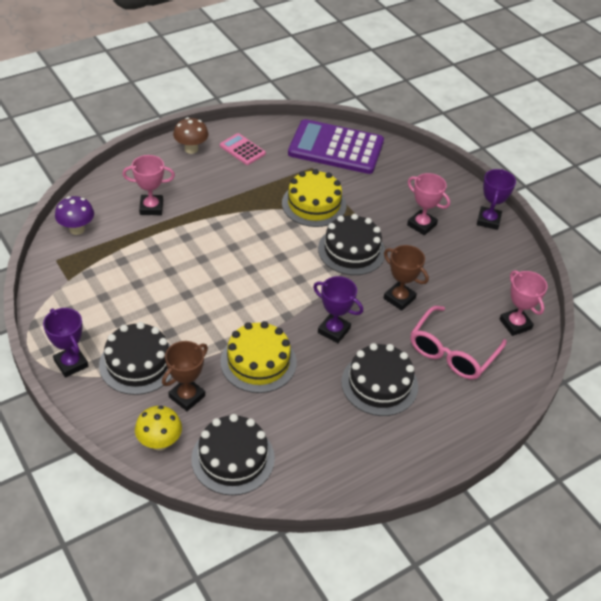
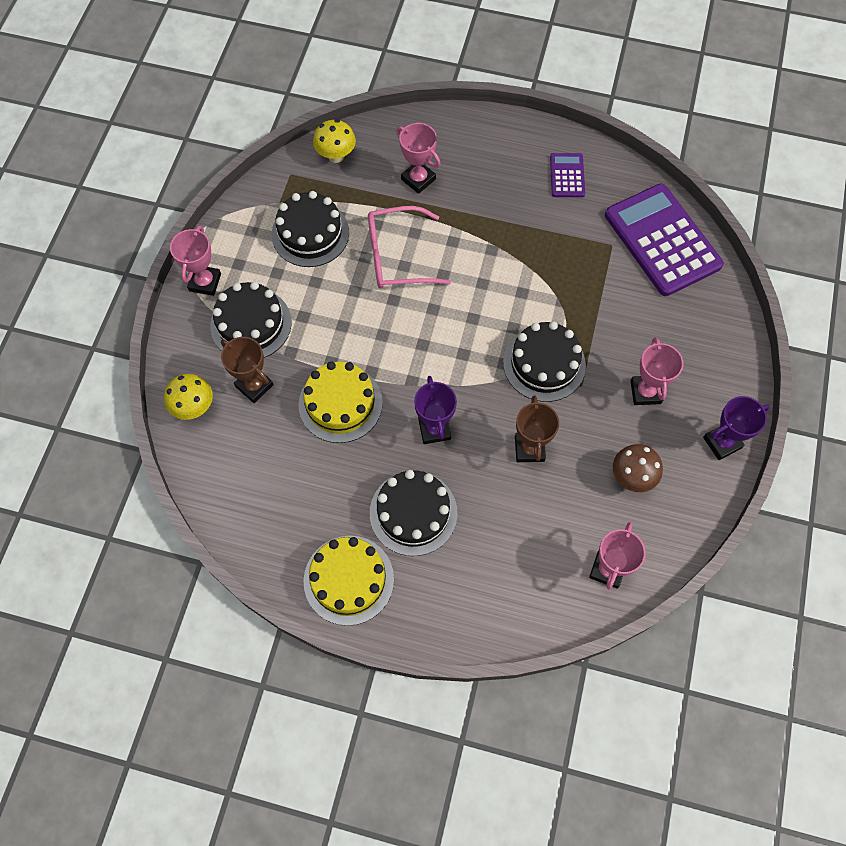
camera: 50 degrees right, 20 degrees up
purple trophy [43,308,88,377] -> pink trophy [170,226,221,296]
purple mushroom [55,196,94,235] -> yellow mushroom [313,120,356,163]
brown trophy [162,341,208,411] -> brown trophy turned 45 degrees clockwise [221,337,274,403]
brown mushroom [173,117,208,154] -> brown mushroom moved to [613,444,663,492]
black cake [191,414,275,495] -> black cake moved to [272,191,349,267]
pink calculator [220,133,266,165] -> purple calculator [550,153,585,197]
yellow cake [282,169,347,227] -> yellow cake moved to [304,536,394,626]
pink glasses [410,306,507,379] -> pink glasses moved to [368,206,451,288]

